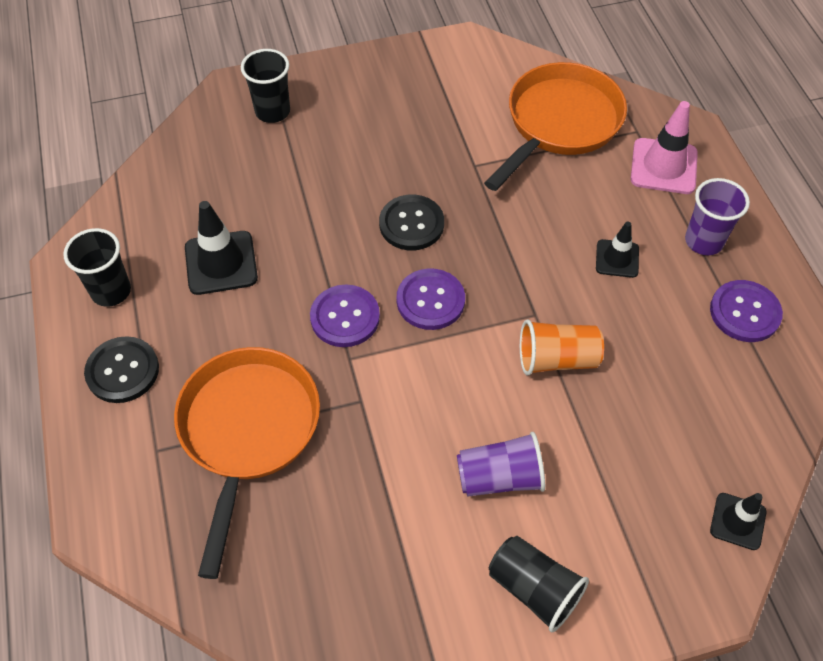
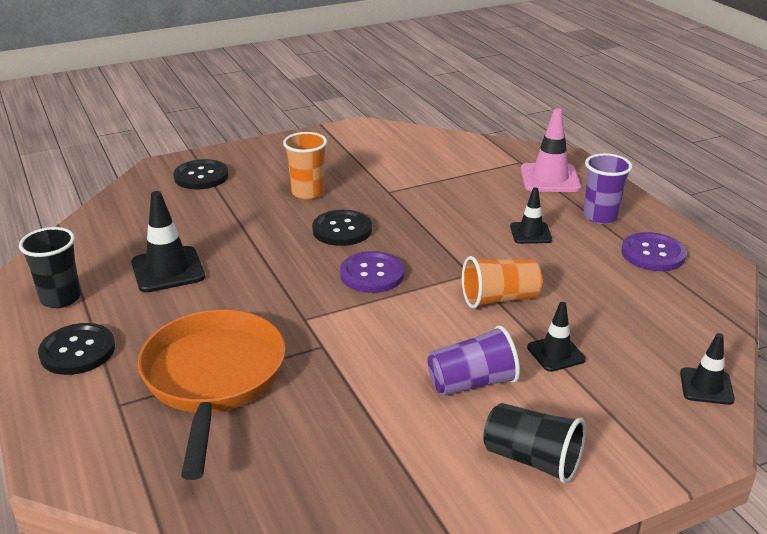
camera: 10 degrees left, 25 degrees down
black cup [241,49,290,123] -> black button [173,159,229,190]
purple button [310,285,380,347] -> none
orange pan [484,62,627,191] -> none
none -> orange cup [283,132,327,200]
none -> black traffic cone [527,302,586,372]

